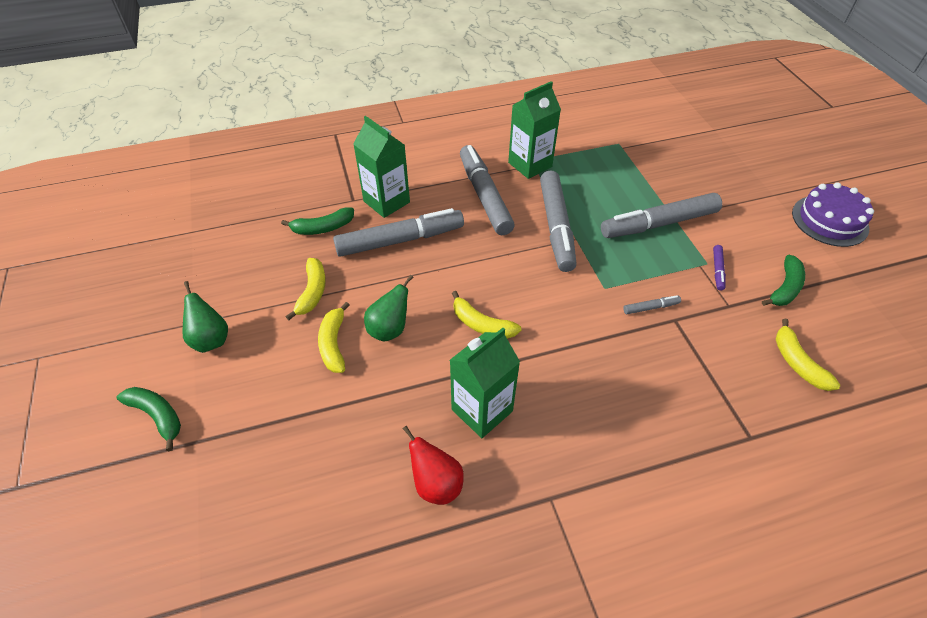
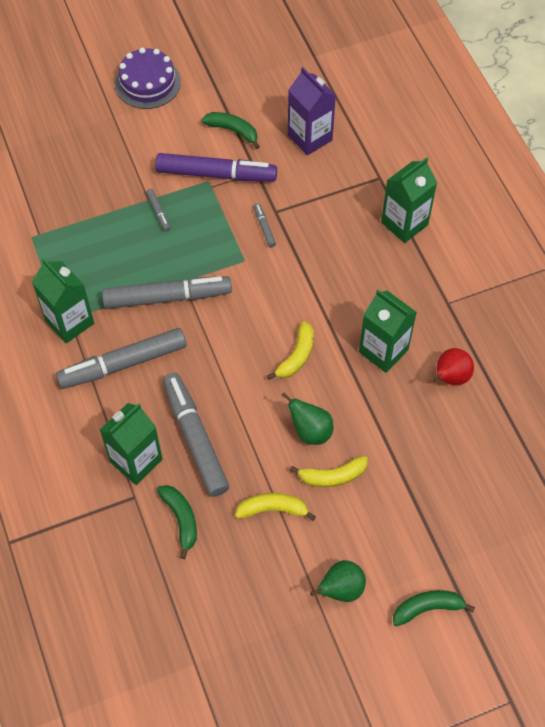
camera: 95 degrees left, 10 degrees up
green banana [116,387,181,451] -> green banana turned 45 degrees clockwise [393,590,475,626]
grey marker [601,193,722,238] -> grey marker [146,189,171,231], size x0.41
purple marker [713,245,726,291] -> purple marker [155,153,277,182], size x2.41
yellow banana [776,319,840,391] -> purple carton [288,67,336,155]
none -> green carton [381,157,437,243]

